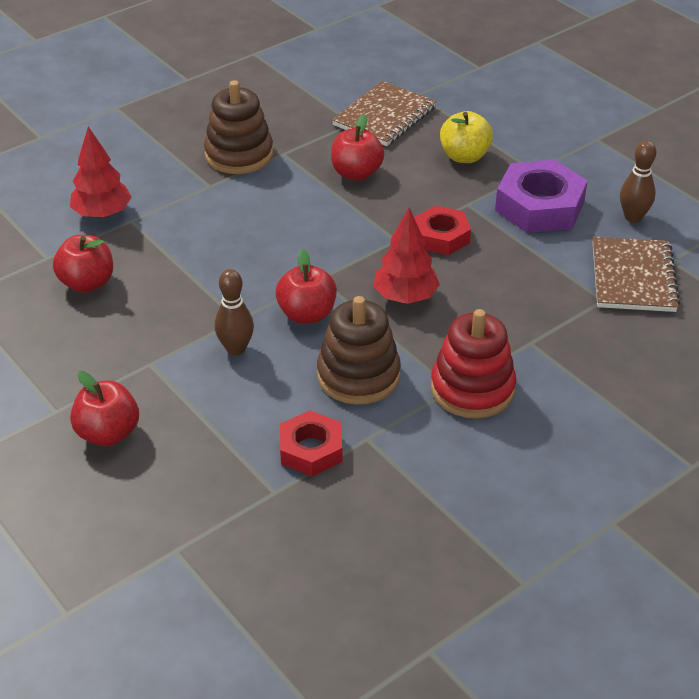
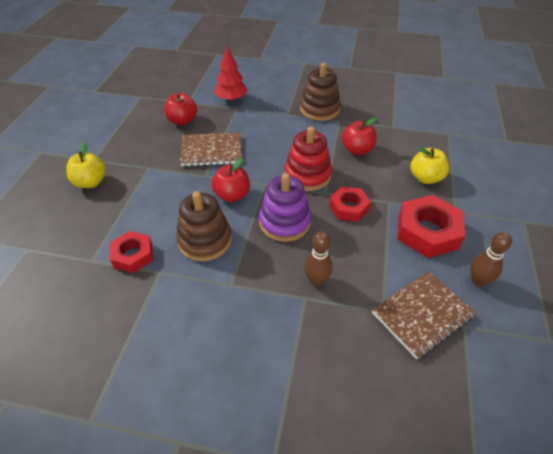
camera: 50 degrees right, 5 degrees up
red apple [70,371,139,446] -> yellow apple [66,142,106,188]
brown bowling pin [215,269,254,355] -> brown bowling pin moved to [304,231,332,286]
brown notebook [332,81,436,146] -> brown notebook moved to [180,132,242,167]
red tree [373,208,440,304] -> purple stacking toy [259,173,311,242]
red stacking toy [431,309,516,418] -> red stacking toy moved to [284,126,332,191]
purple nut [495,160,588,233] -> red nut [398,195,465,258]

